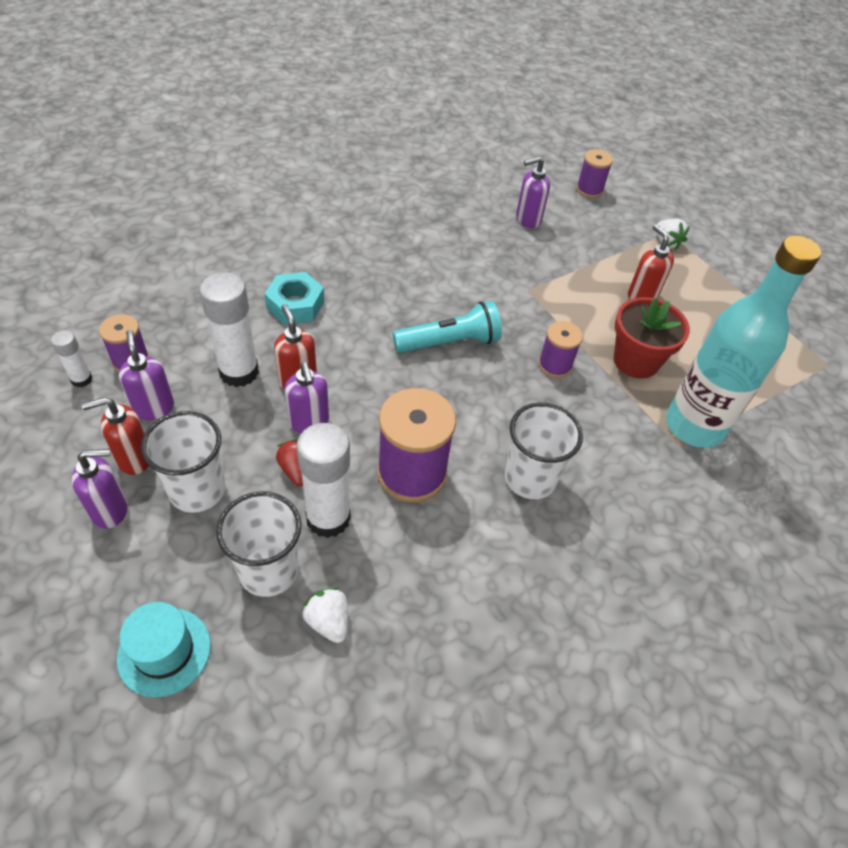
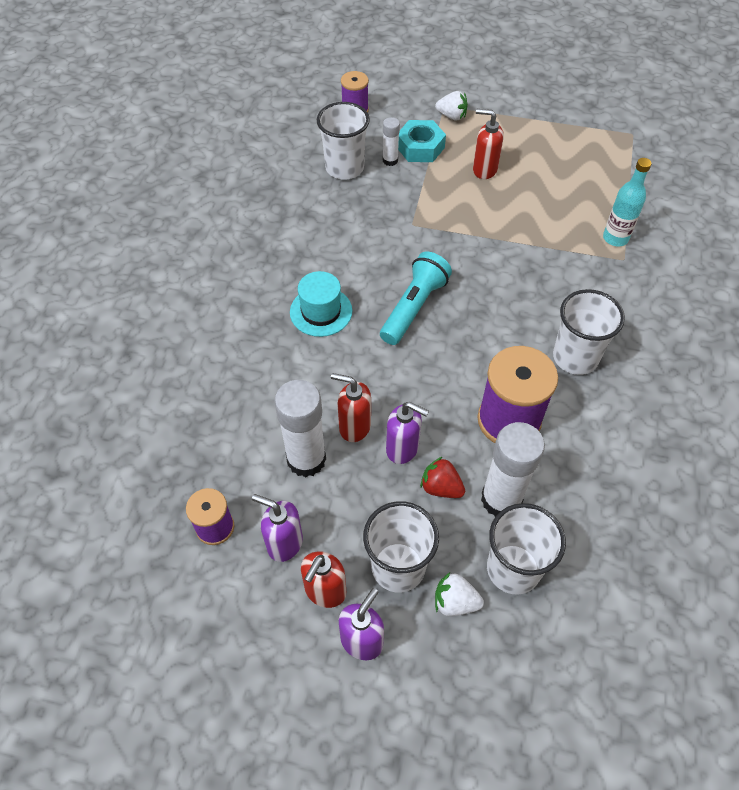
camera: 40 degrees left, 5 degrees up
white glue stick [51,330,92,387] -> white glue stick moved to [383,117,400,166]
turquoise hat [117,602,211,697] -> turquoise hat moved to [290,271,352,337]
turquoise nut [265,272,324,324] -> turquoise nut moved to [398,120,446,162]
white strawberry [302,587,348,643] -> white strawberry moved to [435,573,484,616]
purple soap dispenser [516,156,550,228] -> white cup [317,102,370,180]
purple spool [538,321,583,378] -> none
red flower pot [614,297,690,379] -> none
turquoise bottle [666,236,821,448] -> turquoise bottle [603,158,652,246], size x0.51

